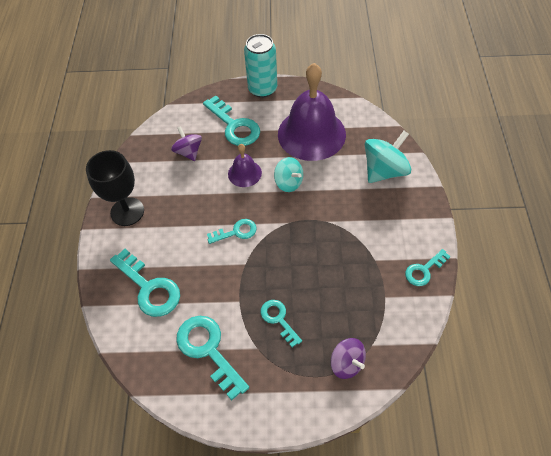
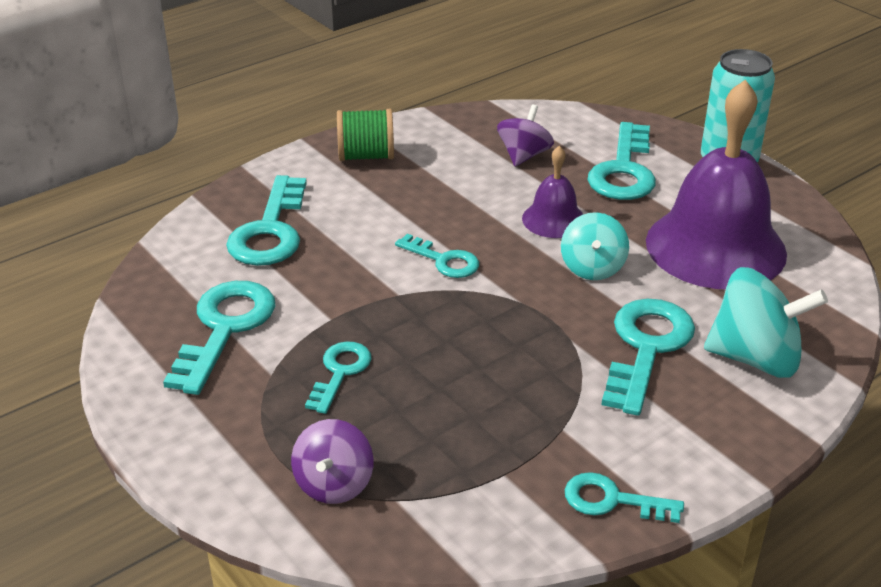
camera: 50 degrees right, 20 degrees down
black goblet [86,150,144,226] -> green spool [337,109,394,161]
none -> turquoise key [601,299,695,416]

